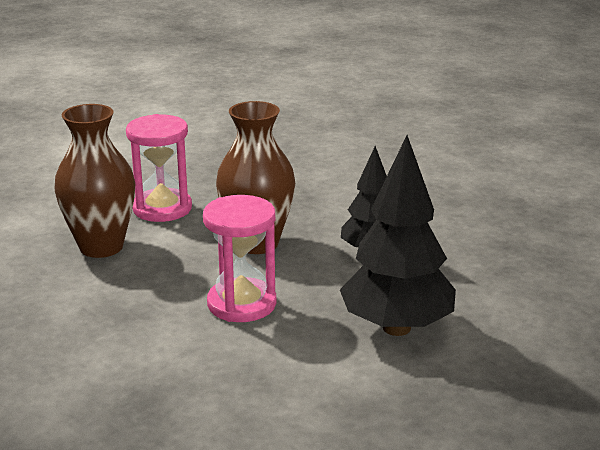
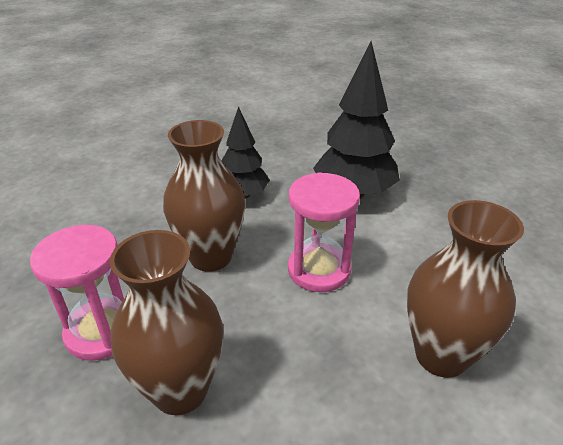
camera: 85 degrees left, 10 degrees up
none -> brown vase [407,200,524,378]

